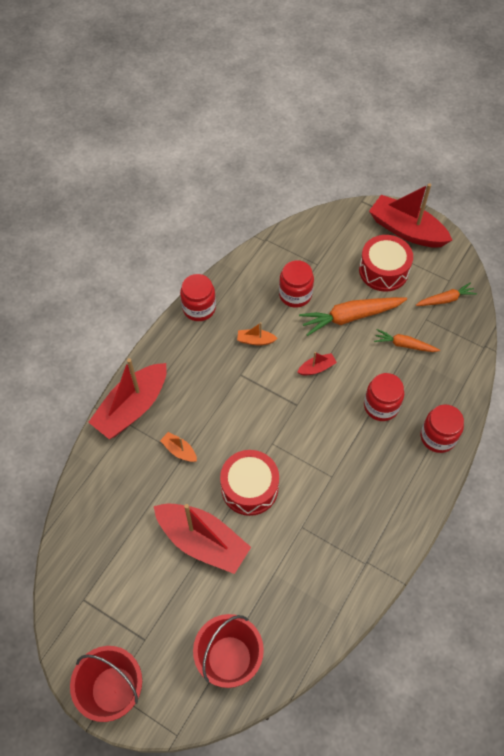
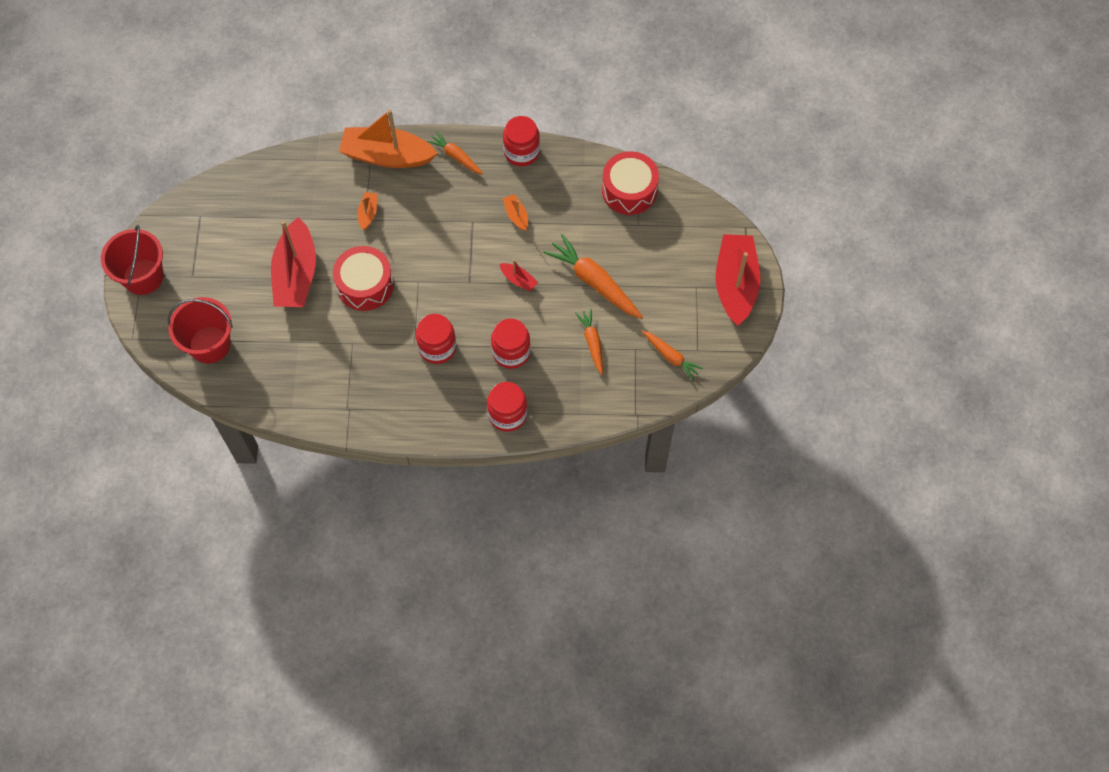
camera: 60 degrees right, 5 degrees up
red boat [88,358,167,439] -> orange boat [339,109,438,168]
red jar [279,260,314,308] -> red jar moved to [416,314,456,364]
red drum [359,235,413,292] -> red drum moved to [602,151,659,215]
none -> orange carrot [427,131,483,175]

